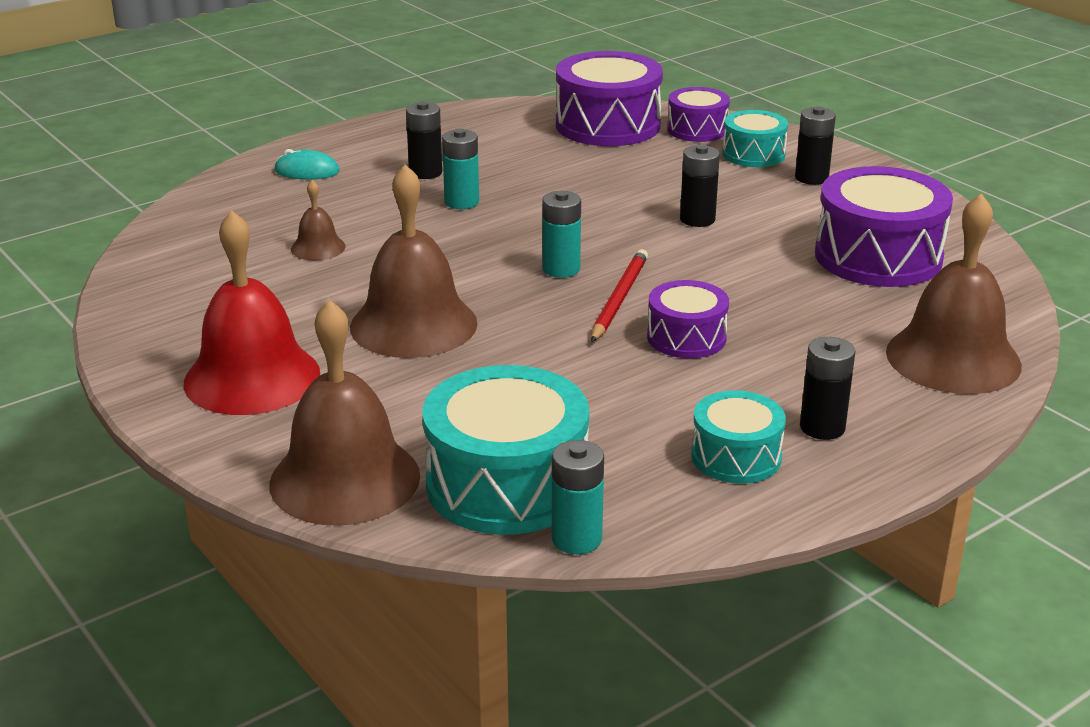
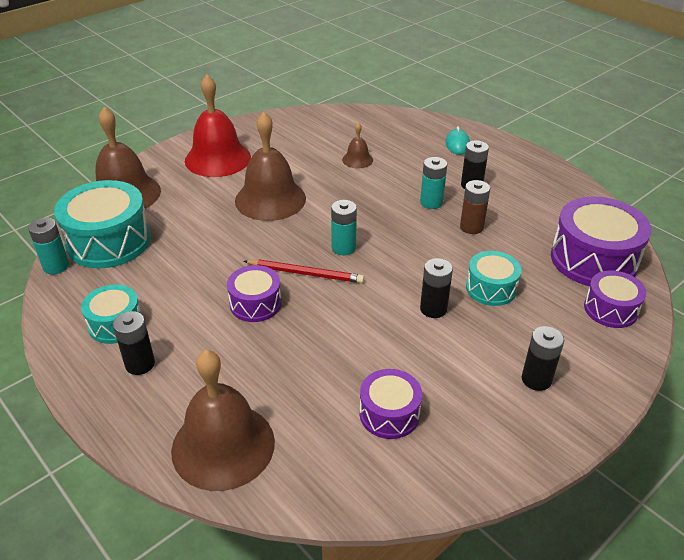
camera: 85 degrees right, 10 degrees up
turquoise drum [722,110,788,167] -> turquoise drum moved to [466,251,521,306]
purple drum [815,166,953,287] -> purple drum [360,369,422,439], size x0.57
none -> brown battery [460,180,490,234]

